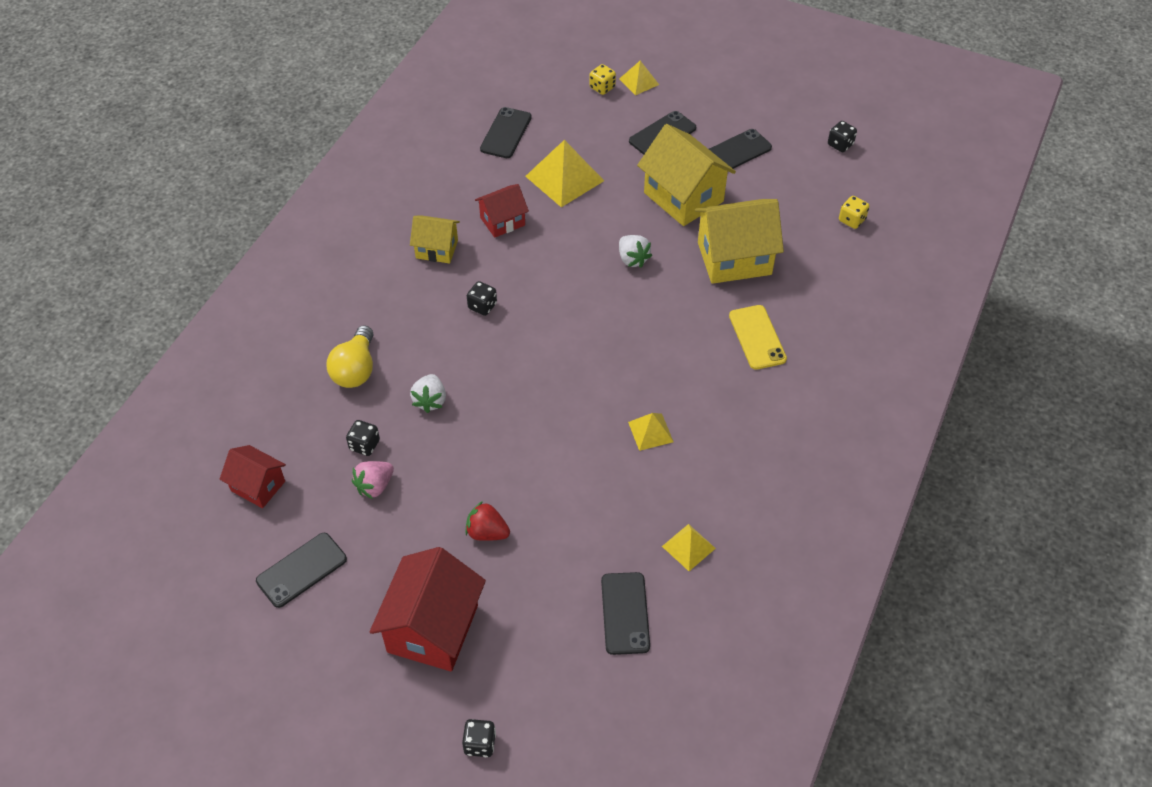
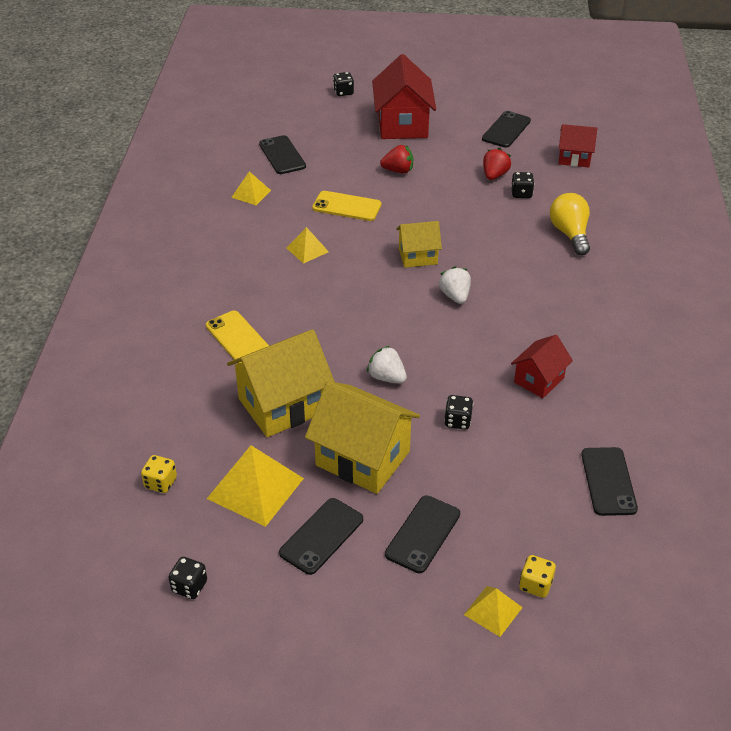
camera: 160 degrees right, 10 degrees down
pink strawberry [352,461,394,499] -> red strawberry [483,148,511,180]
yellow house [410,215,460,263] -> yellow house moved to [396,221,442,268]
white strawberry [410,374,446,413] -> white strawberry moved to [439,266,471,304]
black dice [467,281,497,316] -> black dice moved to [444,395,473,429]
yellow pyramid [525,140,604,207] -> yellow pyramid moved to [207,445,304,527]
none -> yellow phone [312,191,381,221]

